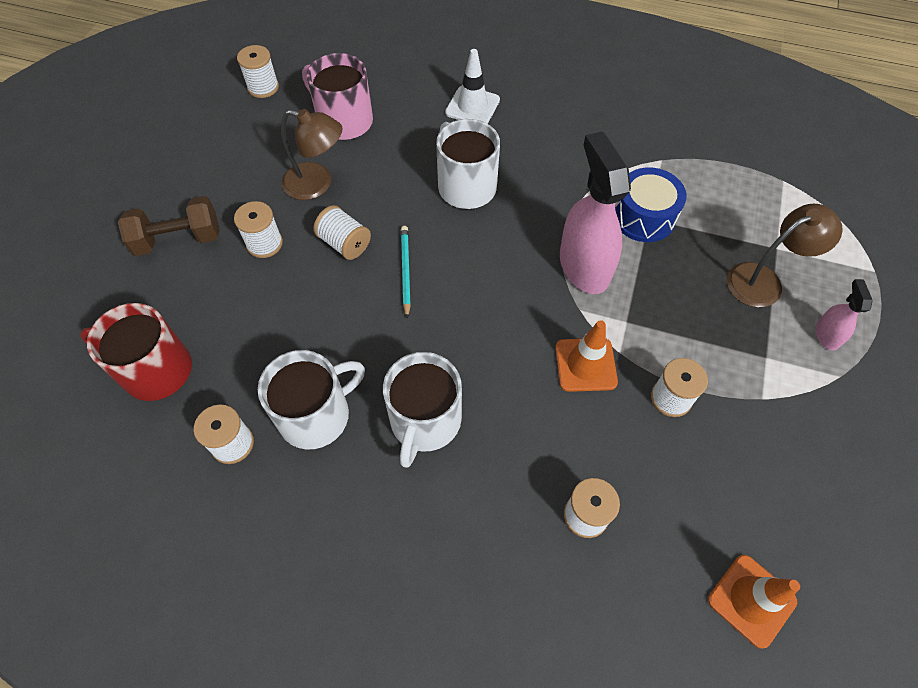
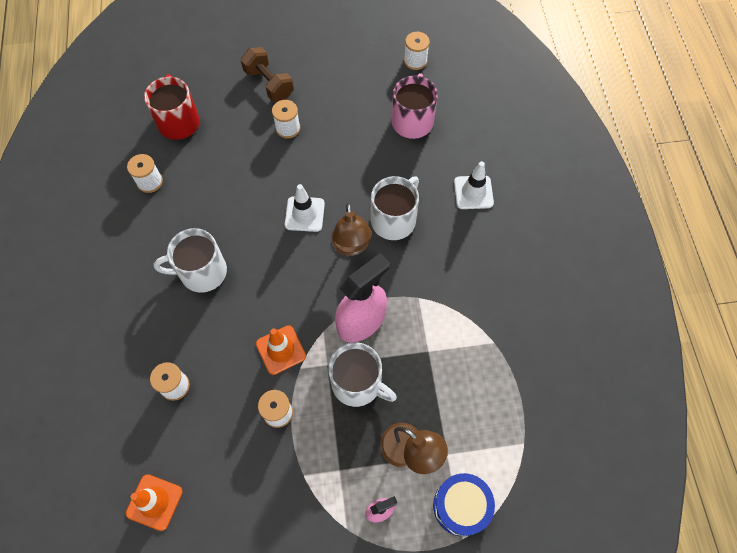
camera: 65 degrees right, 5 degrees up
white mug [258,350,365,449] -> white mug moved to [328,342,397,407]
brown lamp [281,109,343,200] -> brown lamp moved to [331,203,372,256]
white spool [313,205,371,260] -> none
turquoise pencil [401,226,411,319] -> white traffic cone [285,184,325,232]
blue drum [615,167,687,242] -> blue drum moved to [433,473,495,536]

